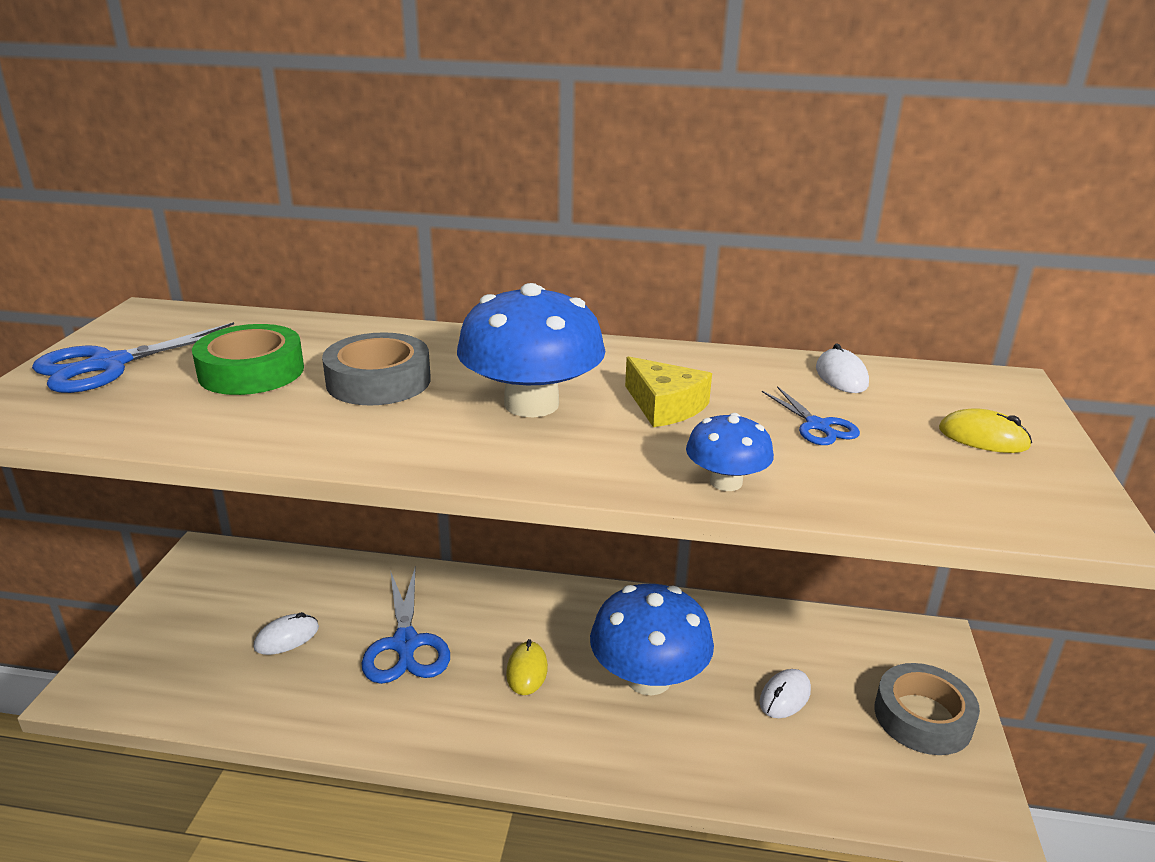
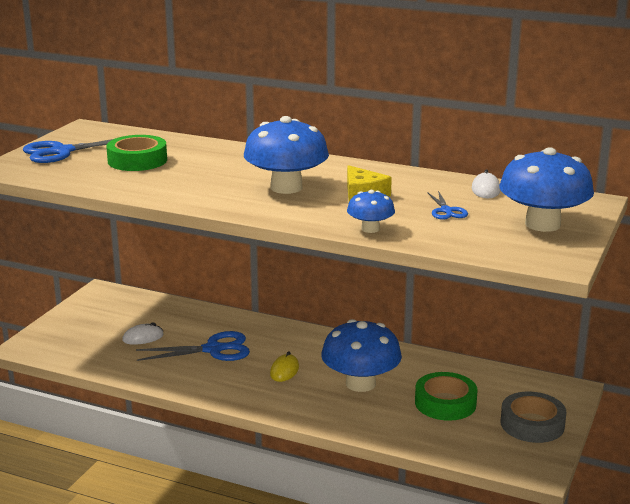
camera: 15 degrees right, 5 degrees down
grey tape [322,332,431,405] -> none
blue scissors [361,567,450,684] -> blue scissors turned 105 degrees counterclockwise [136,331,250,361]
white mouse [760,669,811,718] -> green tape [415,372,478,421]
yellow mouse [939,408,1032,453] -> blue mushroom [499,147,594,232]

